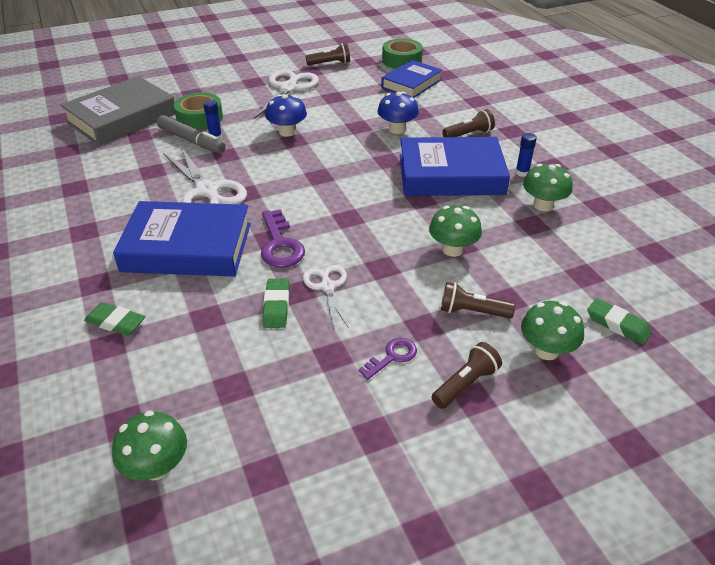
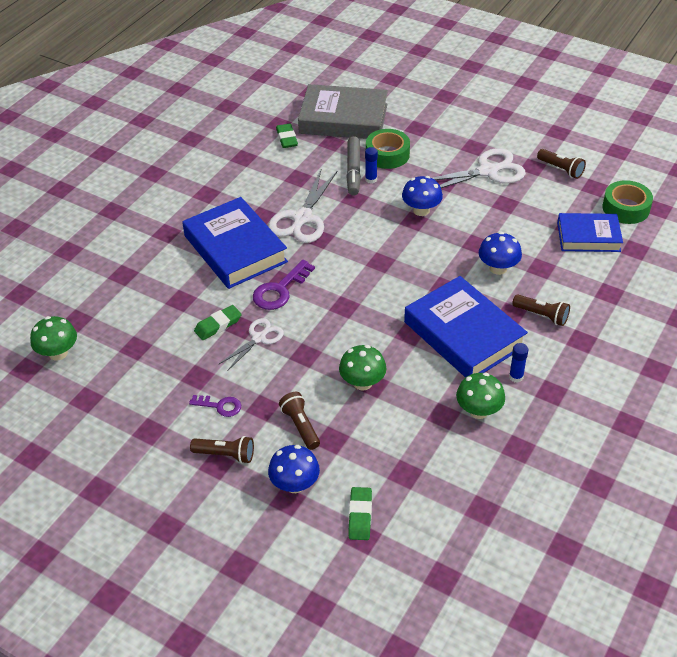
camera: 55 degrees right, 5 degrees up
green eraser [84,302,145,336] -> green eraser moved to [276,124,298,148]
green mushroom [521,301,584,360] -> blue mushroom [268,445,320,493]

